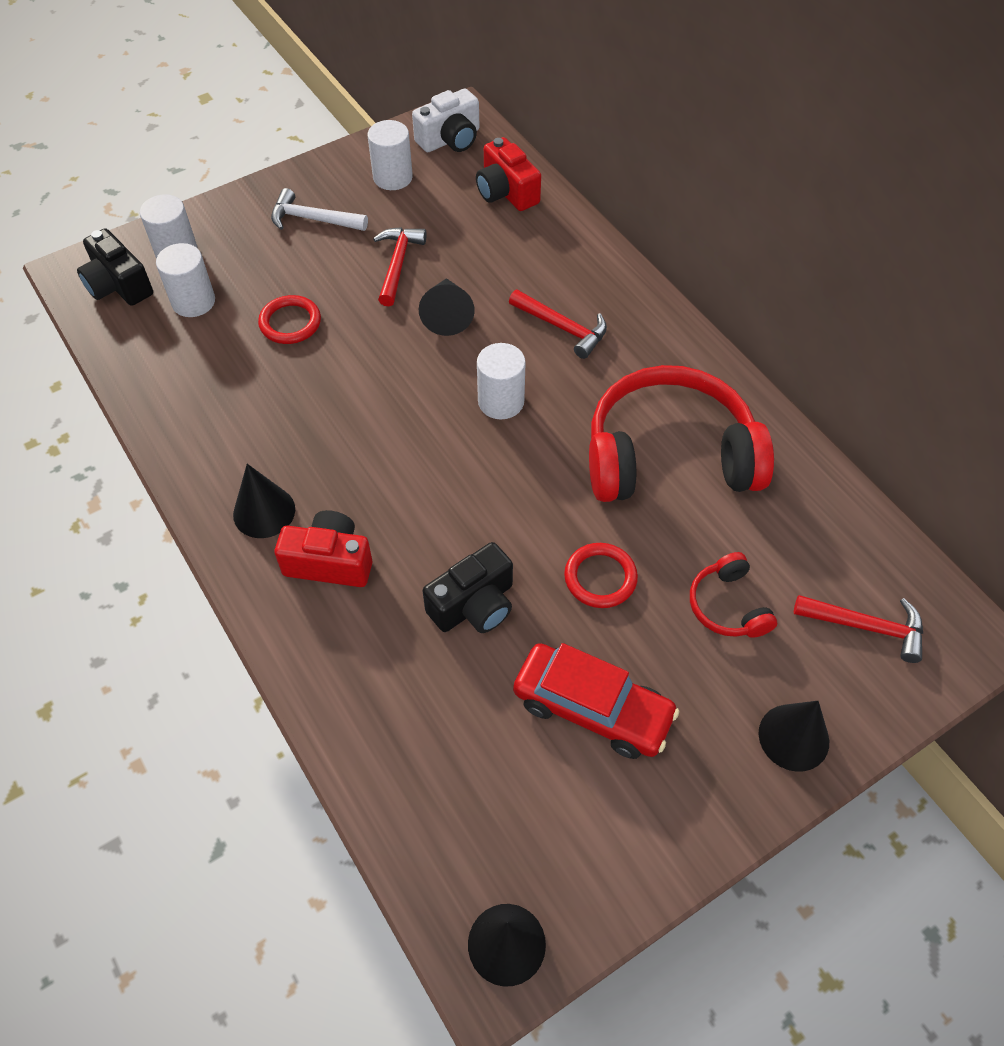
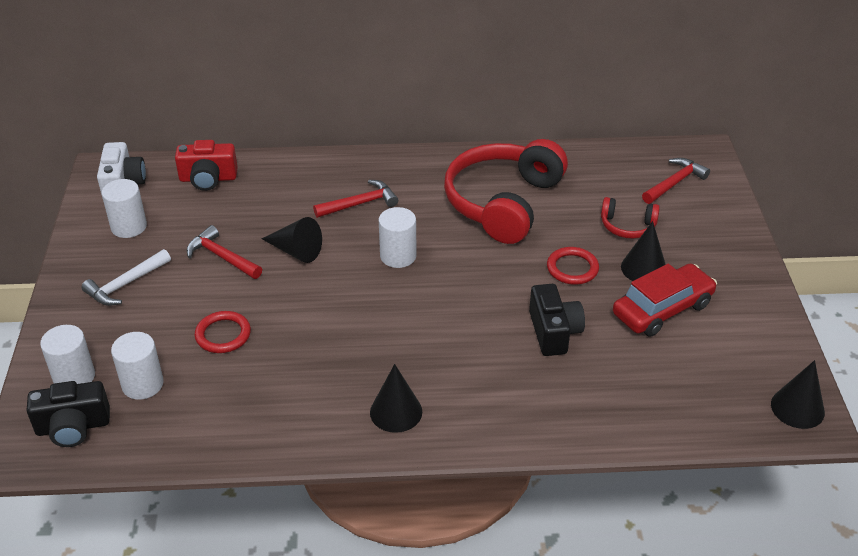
camera: 60 degrees left, 15 degrees down
red camera [274,510,373,587] -> none
black cone [759,701,829,772] -> black cone moved to [621,221,666,281]

